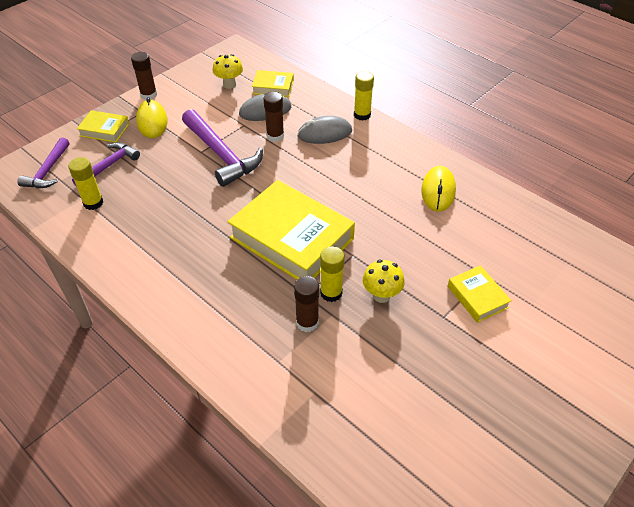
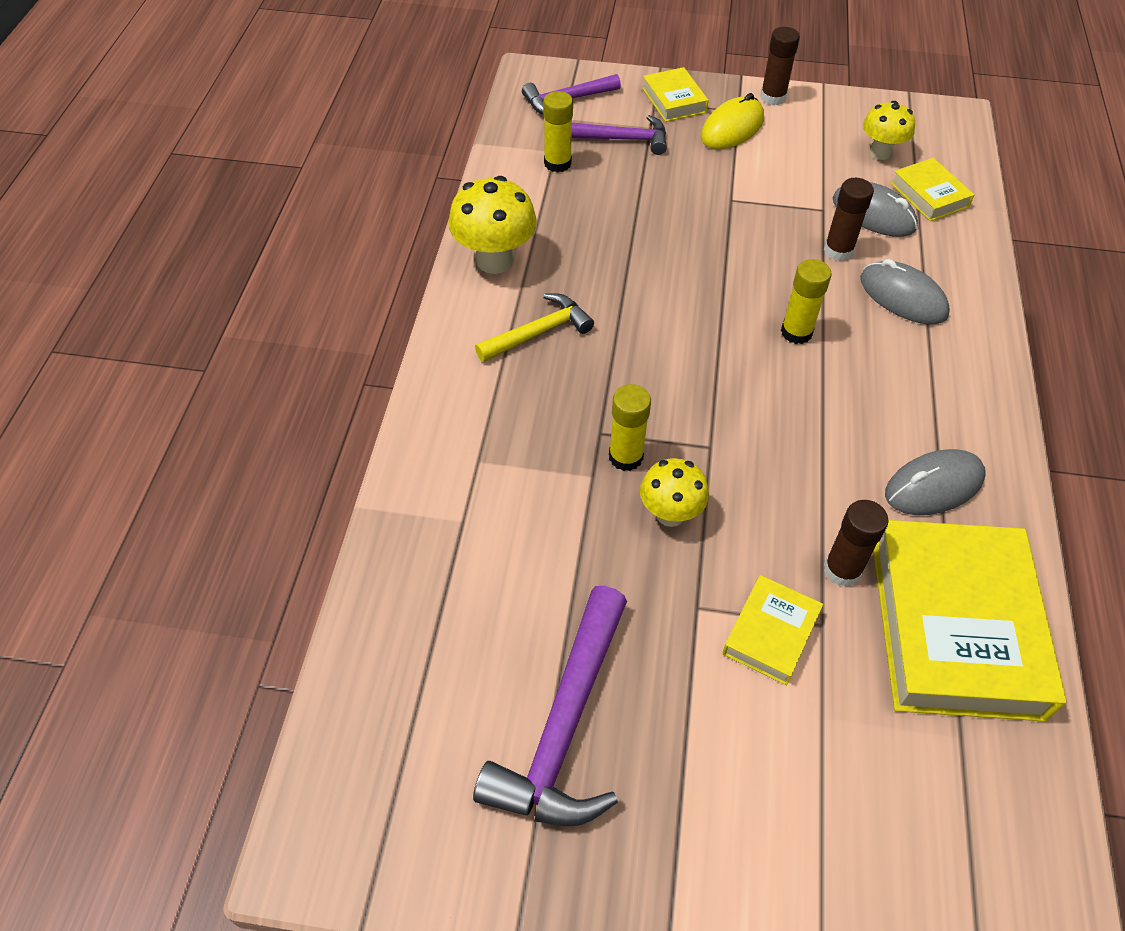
camera: 55 degrees right, 5 degrees up
purple hammer [182,109,263,187] -> purple hammer moved to [473,586,627,826]
yellow book [227,180,355,280] -> yellow book moved to [873,520,1067,721]
brown glue stick [294,276,319,332] -> brown glue stick moved to [824,500,889,587]
yellow glue stick [354,71,374,121] -> yellow glue stick moved to [781,259,832,344]
yellow mouse [421,166,456,212] -> grey mouse [885,449,986,515]
none -> yellow mushroom [448,176,537,274]
none -> yellow hammer [475,293,594,362]

